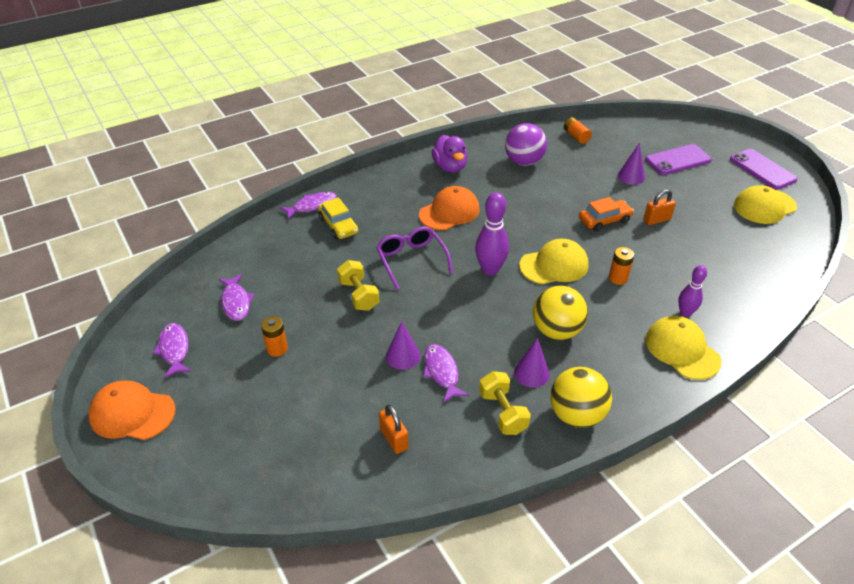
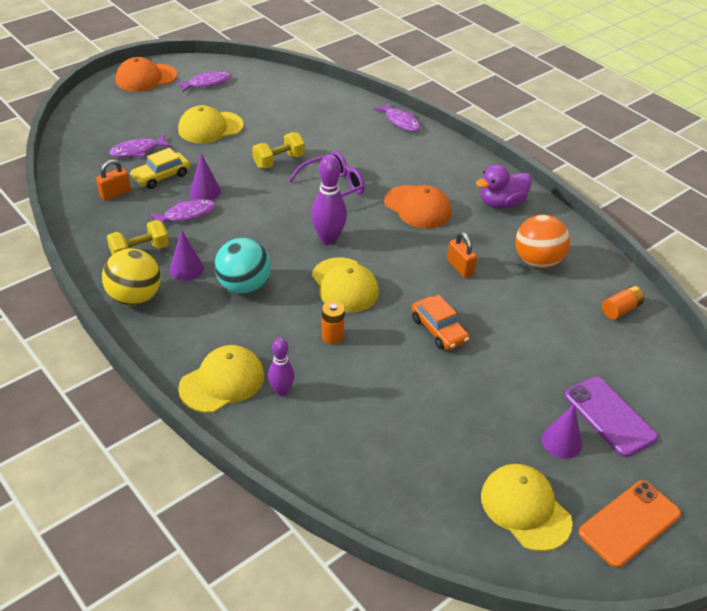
camera: 80 degrees right, 0 degrees up
orange cap [88,381,176,440] -> orange cap turned 120 degrees counterclockwise [116,57,177,92]
purple fish [218,274,254,321] -> purple fish moved to [109,134,172,157]
orange battery [261,316,288,357] -> yellow cap [178,105,244,143]
yellow car [318,197,358,239] -> yellow car moved to [130,148,190,189]
purple ball [505,123,547,166] -> orange ball [515,214,570,268]
yellow ball [533,286,588,340] -> turquoise ball [214,238,271,294]
purple cone [618,143,645,185] -> purple cone moved to [541,404,582,459]
orange padlock [643,189,676,225] -> orange padlock moved to [447,232,477,278]
purple phone [730,149,798,190] -> orange phone [579,480,681,568]

